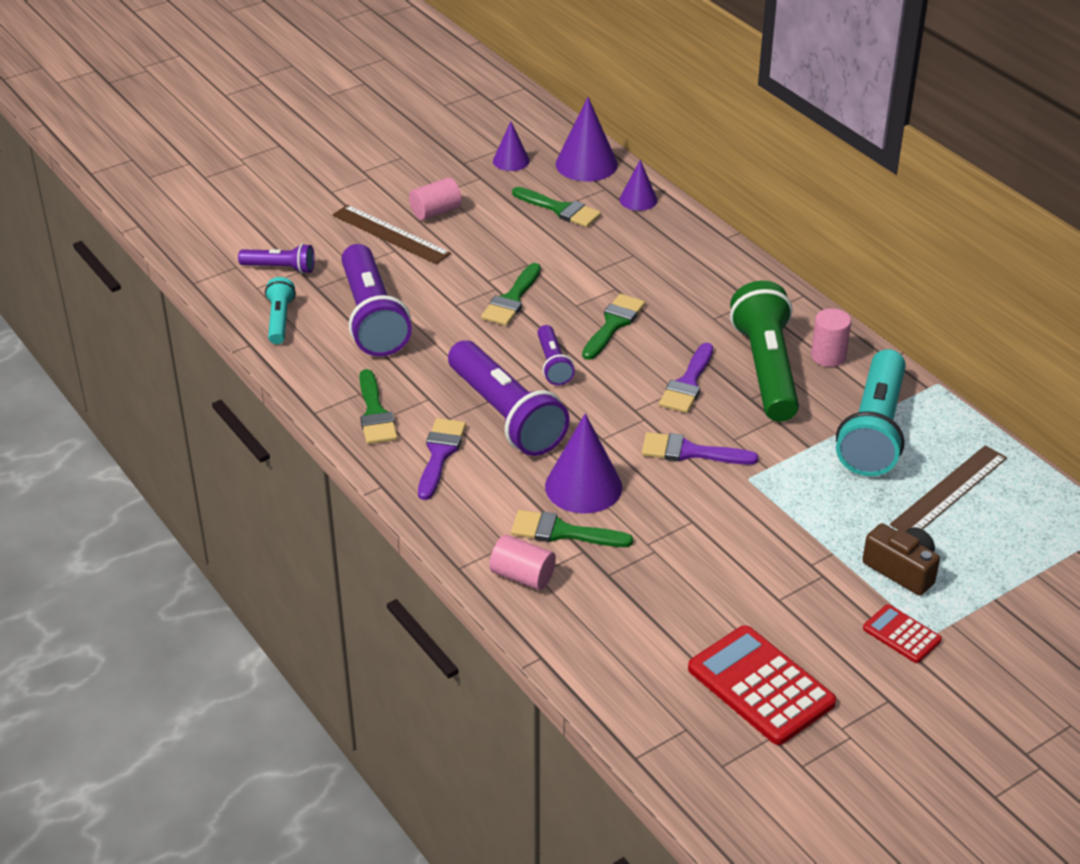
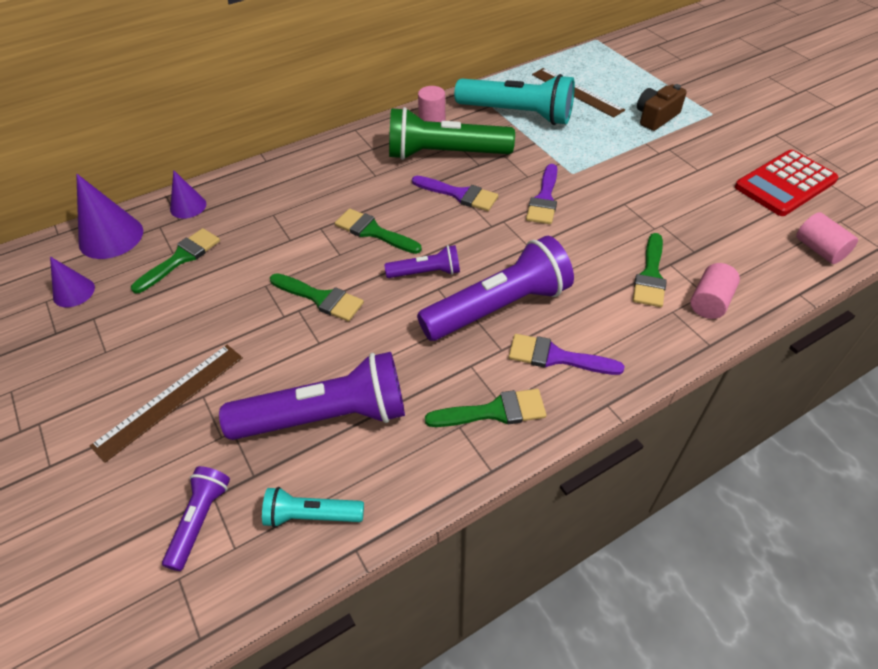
camera: 85 degrees left, 10 degrees up
pink cylinder [409,177,462,220] -> pink cylinder moved to [796,212,858,264]
purple cone [545,413,622,513] -> none
red calculator [863,604,942,663] -> none

